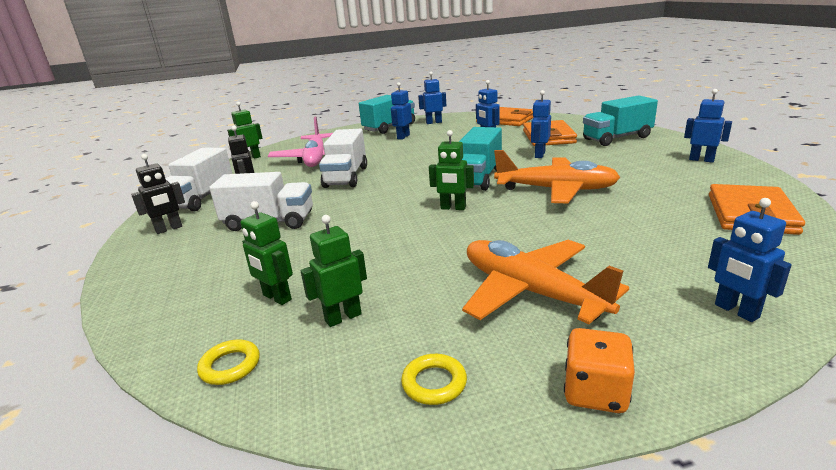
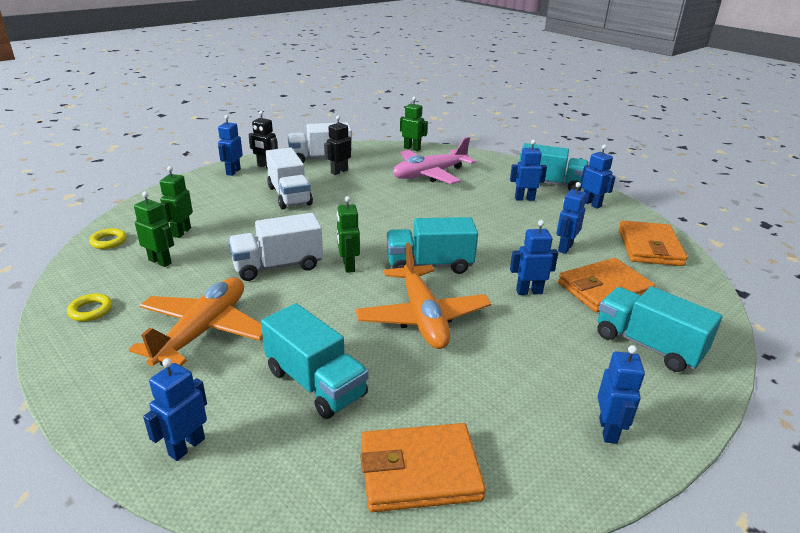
camera: 60 degrees right, 5 degrees up
white truck [319,129,367,188] -> white truck moved to [228,213,323,281]
orange dice [564,328,635,413] -> none
none -> blue robot [218,115,243,176]
none -> turquoise truck [261,303,369,419]

